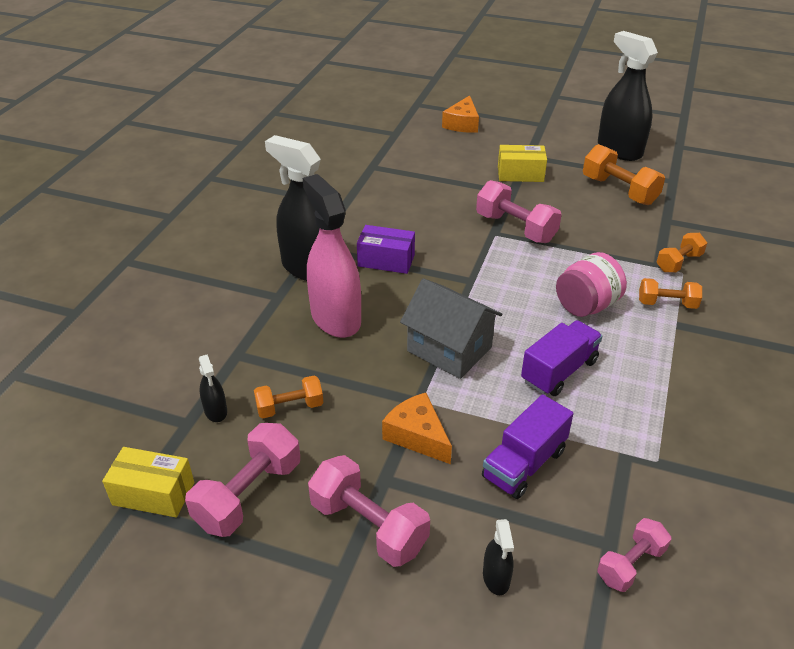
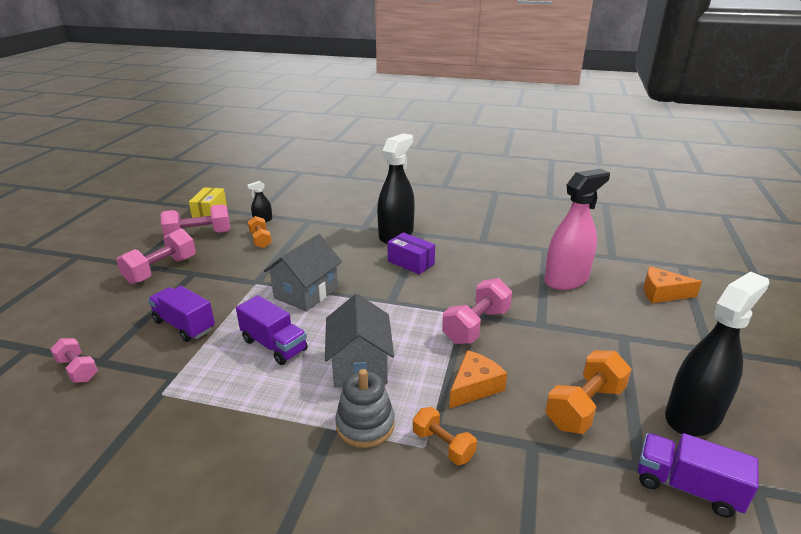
camera: 85 degrees right, 10 degrees down
pink dumbbell [185,423,300,537] -> pink dumbbell turned 45 degrees counterclockwise [160,204,230,236]
pink spray bottle [303,174,361,338] -> pink spray bottle moved to [544,169,610,290]
purple box [357,225,415,274] -> purple box turned 60 degrees counterclockwise [387,232,435,275]
orange cheese [382,393,452,464] -> orange cheese moved to [449,350,507,409]
black spray bottle [483,519,514,595] -> none
yellow box [498,145,547,182] -> none
pink jar [556,252,627,317] -> grey house [325,294,394,388]
orange dumbbell [639,278,702,309] -> grey stacking toy [335,369,395,448]
none -> purple truck [638,433,759,517]

